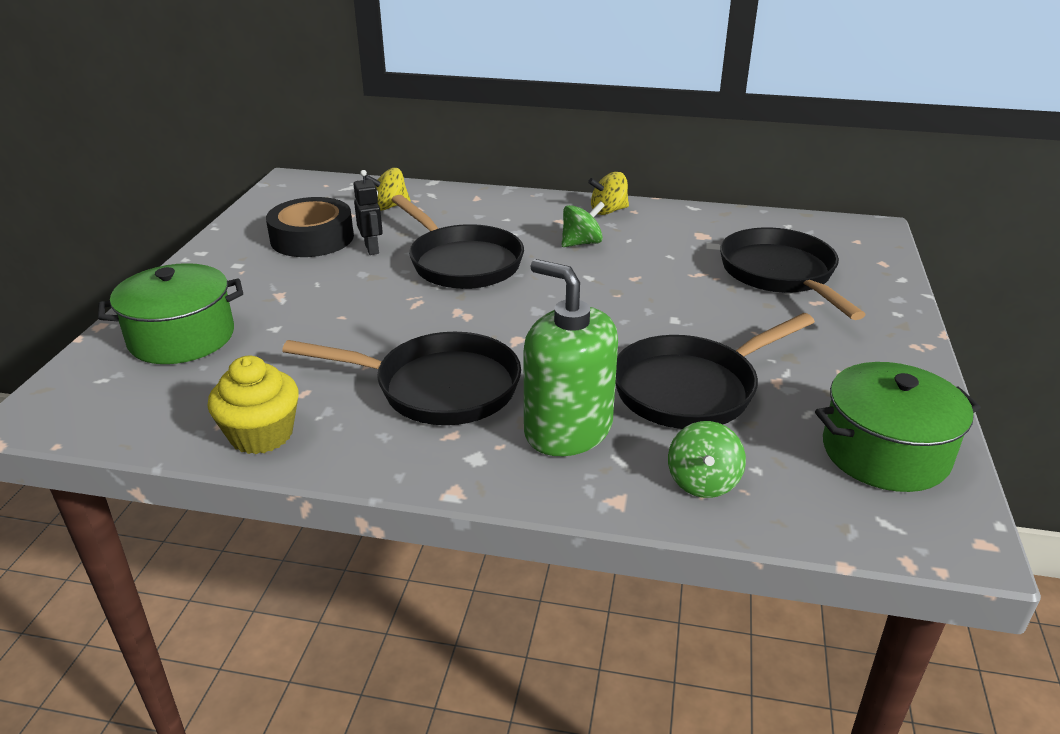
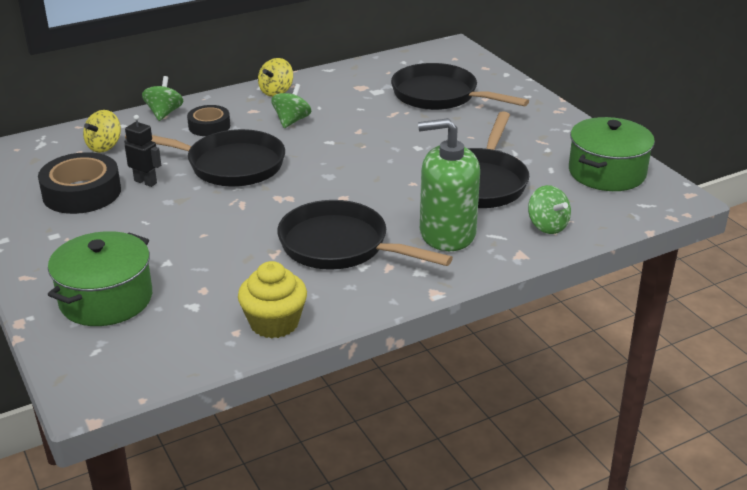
camera: 40 degrees left, 0 degrees up
black pan [282,332,521,425] -> black pan turned 120 degrees counterclockwise [277,200,453,270]
none -> green spinning top [142,76,183,121]
none -> black tape [187,105,230,136]

